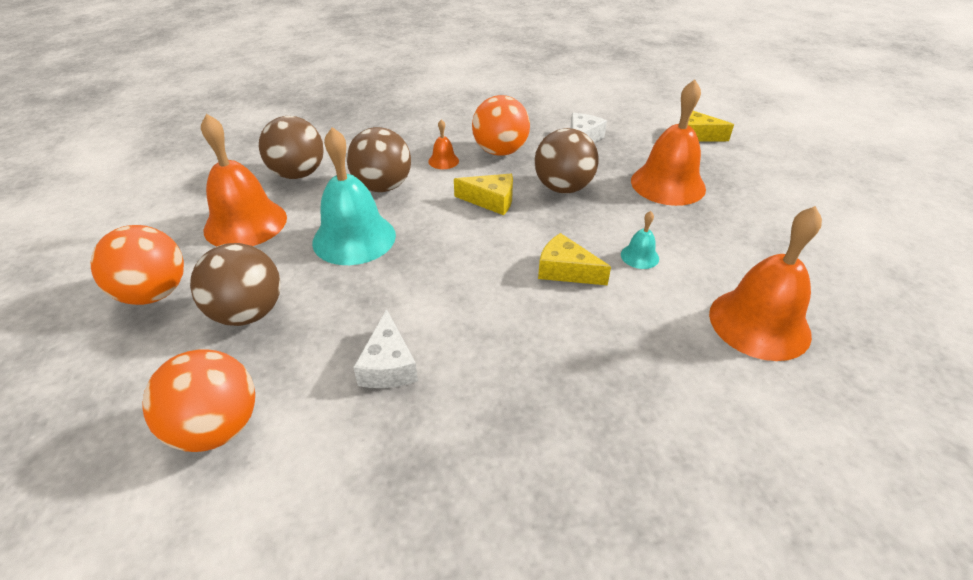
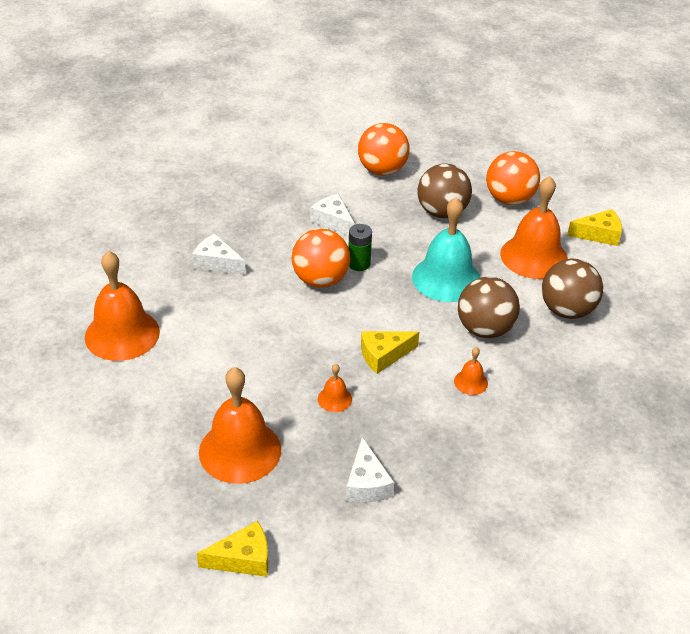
camera: 145 degrees right, 0 degrees up
orange ball [472,95,530,156] -> orange ball moved to [292,229,350,287]
brown ball [535,128,599,193] -> orange bell [318,364,352,412]
yellow cheese [538,233,611,286] -> yellow cheese moved to [567,209,622,246]
turquoise bell [621,211,659,269] -> none
none -> white cheese [192,234,246,275]
none -> green battery [348,224,372,271]

